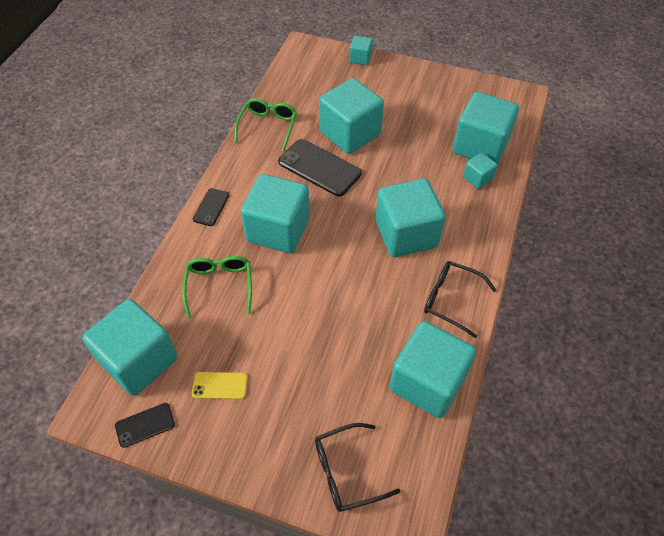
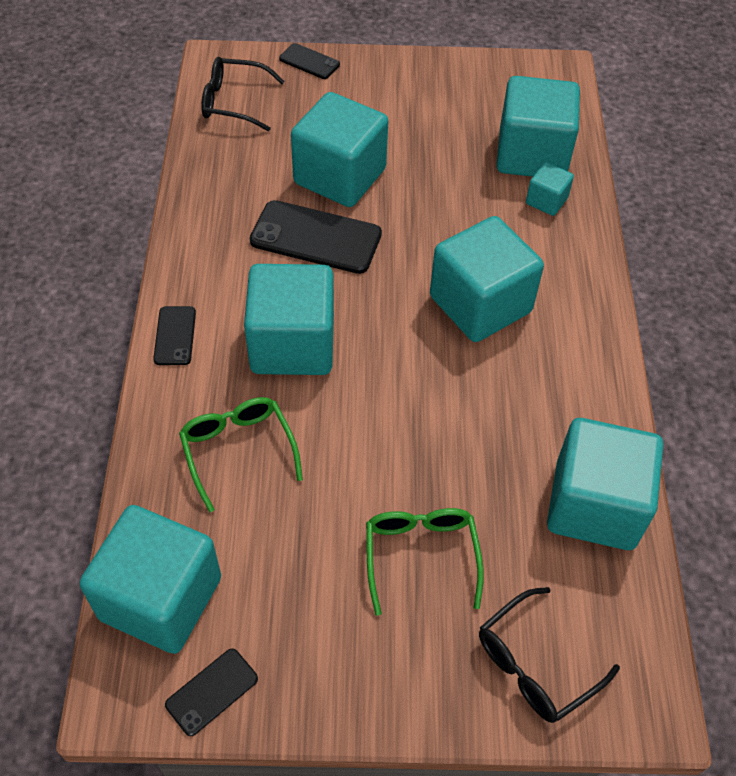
camera: 20 degrees left, 0 degrees up
yellow phone [192,372,248,400] -> none
green glasses [234,98,297,151] -> green glasses moved to [366,508,484,616]
turquoise cube [349,36,373,65] -> black phone [279,43,340,79]
black glasses [424,261,496,338] -> black glasses moved to [201,57,285,131]

